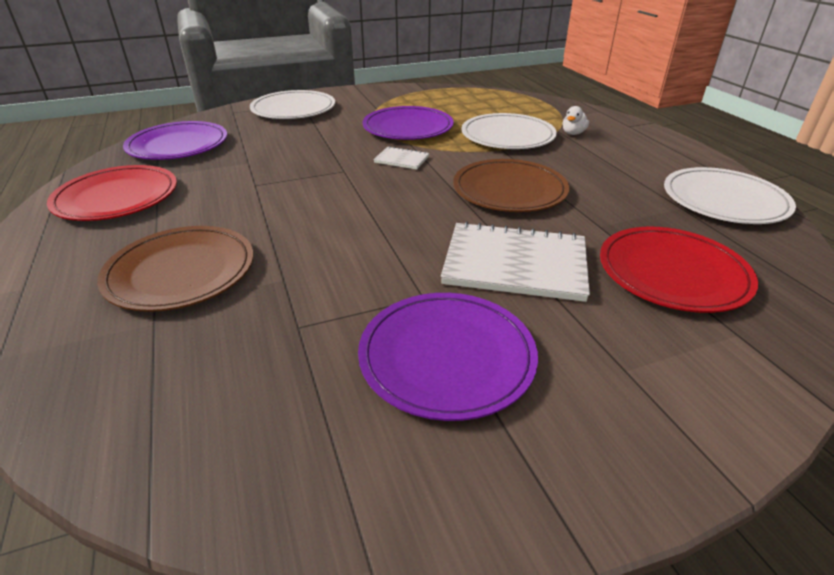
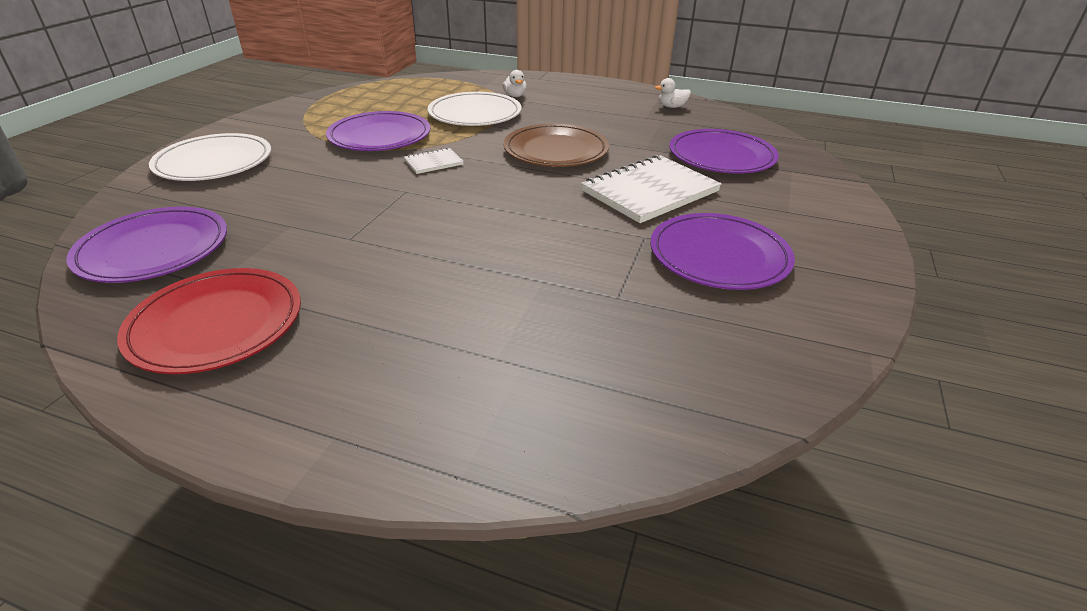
camera: 50 degrees left, 0 degrees up
brown plate [97,226,253,312] -> none
red plate [600,227,758,313] -> purple plate [669,129,779,174]
white plate [664,167,796,224] -> white duck [655,78,691,108]

